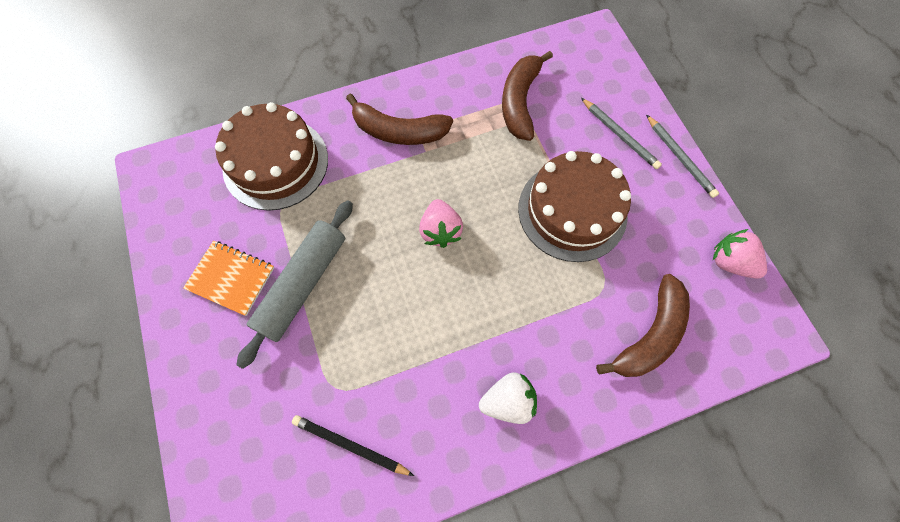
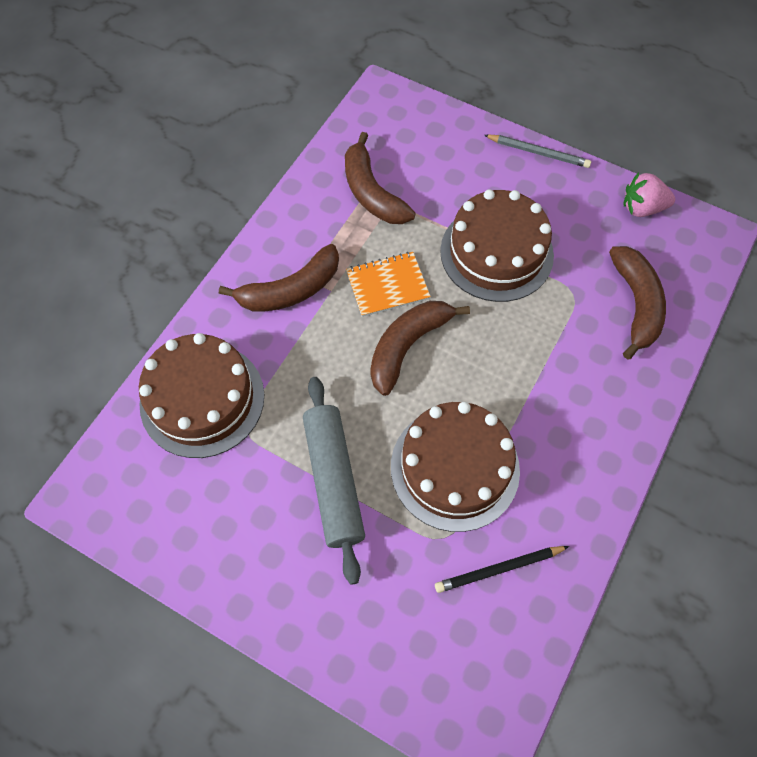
camera: 40 degrees left, 5 degrees down
orange notebook [183,241,274,316] -> orange notebook moved to [346,252,431,317]
pink strawberry [419,199,463,248] -> brown banana [370,301,470,396]
white strawberry [479,372,537,424] -> none
grey pencil [581,98,662,169] -> none
none -> brown cake [391,402,520,532]

